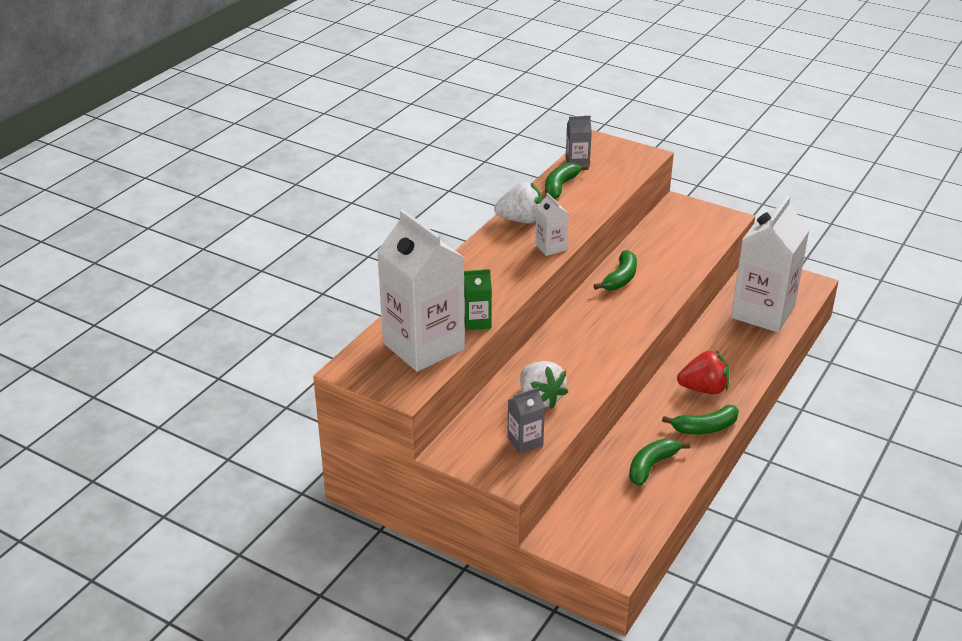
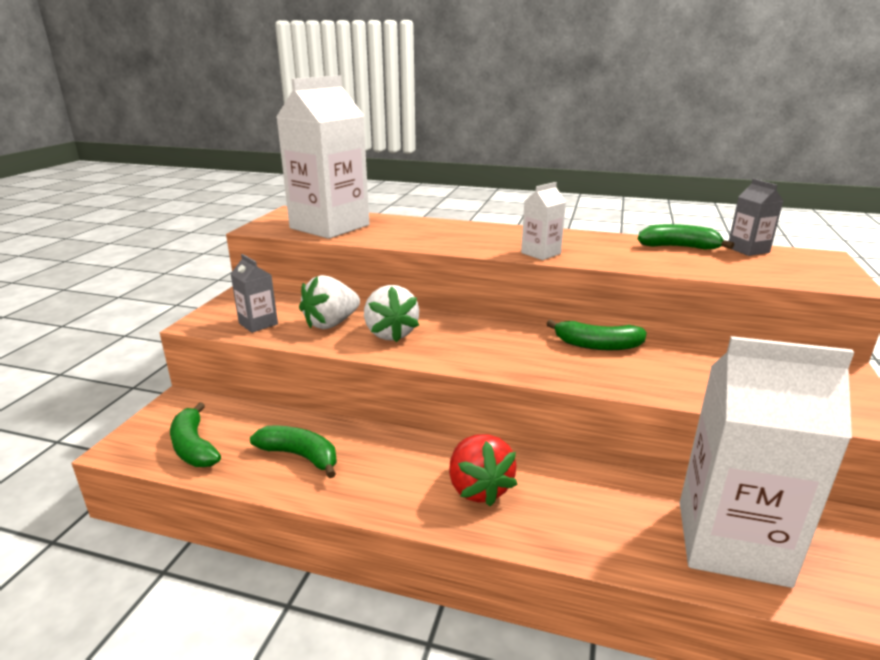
camera: 75 degrees right, 10 degrees down
green carton [464,269,492,330] -> none
white strawberry [494,182,543,223] -> white strawberry moved to [364,285,419,342]
green banana [662,405,739,434] -> green banana moved to [170,402,221,467]

